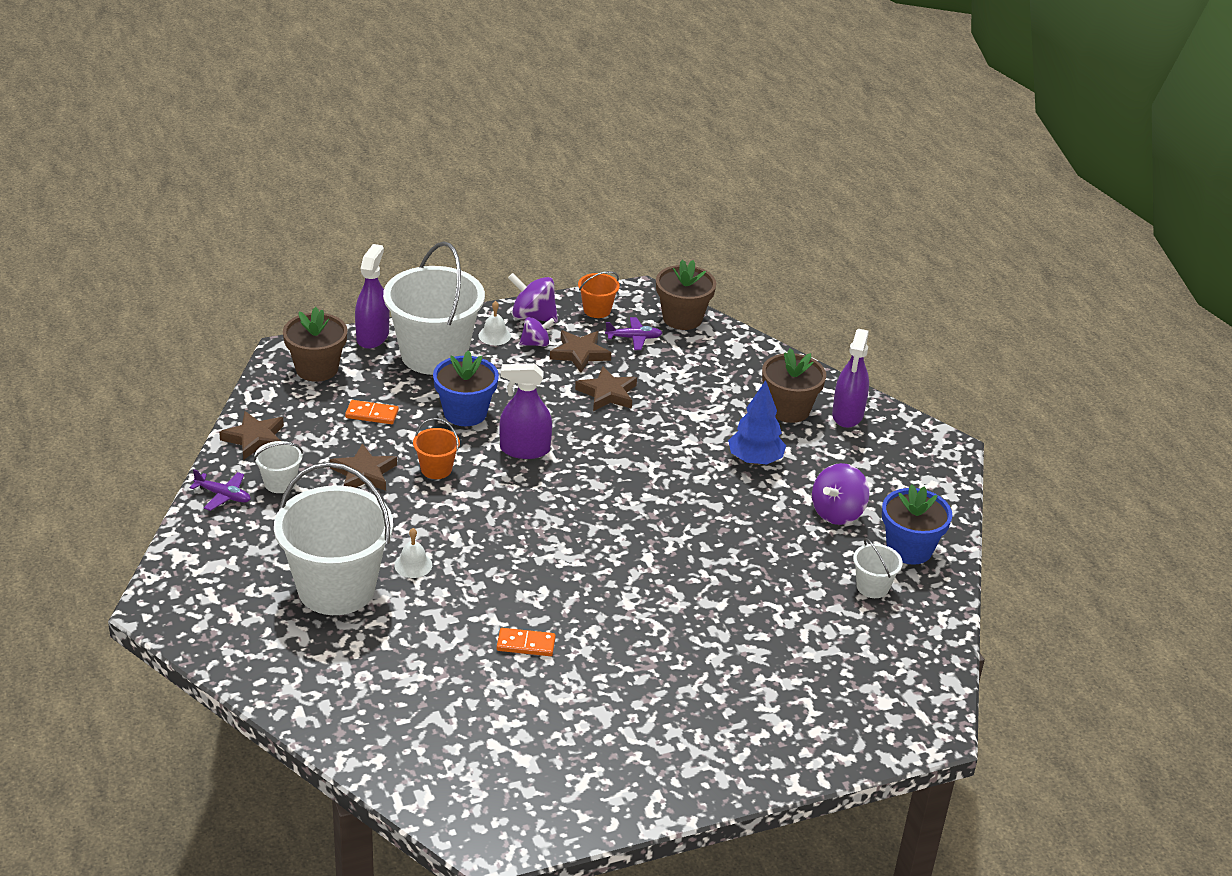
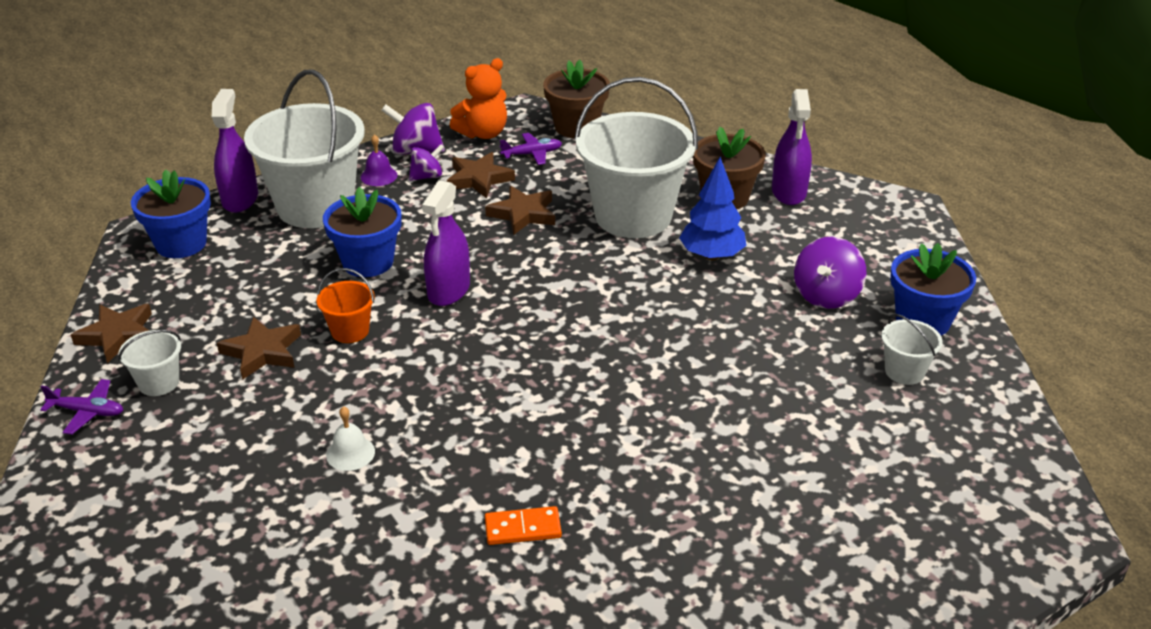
camera: 10 degrees left, 0 degrees up
white bucket [274,462,393,615] -> white bucket moved to [574,77,698,238]
brown flower pot [283,307,347,382] -> blue flower pot [131,169,211,258]
orange domino [345,400,399,424] -> none
white bell [479,301,511,345] -> purple bell [361,134,397,186]
purple spray bottle [499,363,552,459] -> purple spray bottle turned 60 degrees counterclockwise [422,180,470,306]
orange bucket [578,271,620,318] -> orange teddy bear [450,58,507,139]

